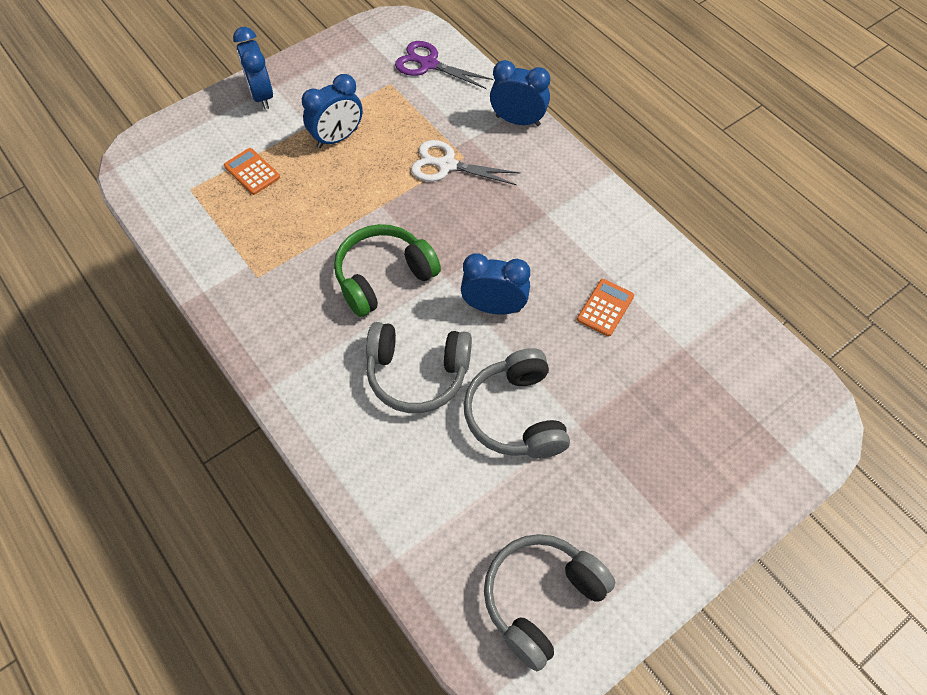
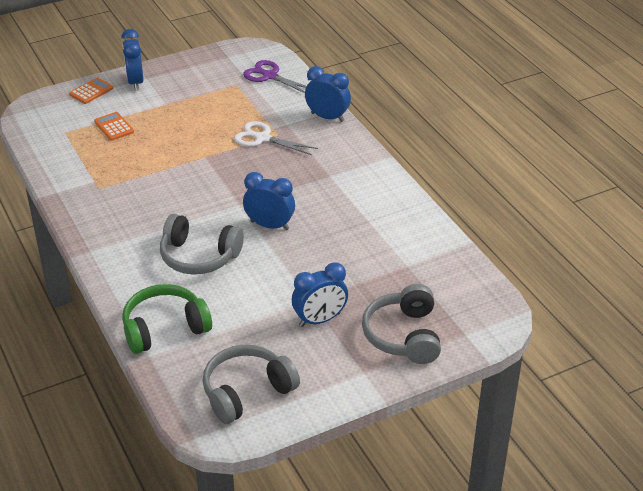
camera: 10 degrees right, 20 degrees down
blue clock [302,74,363,148] -> blue clock moved to [292,262,348,327]
green headphones [334,224,441,317] -> green headphones moved to [122,284,212,354]
grey headphones [464,348,570,458] -> grey headphones moved to [362,284,441,364]
orange calculator [577,279,634,337] -> orange calculator moved to [69,77,113,104]

